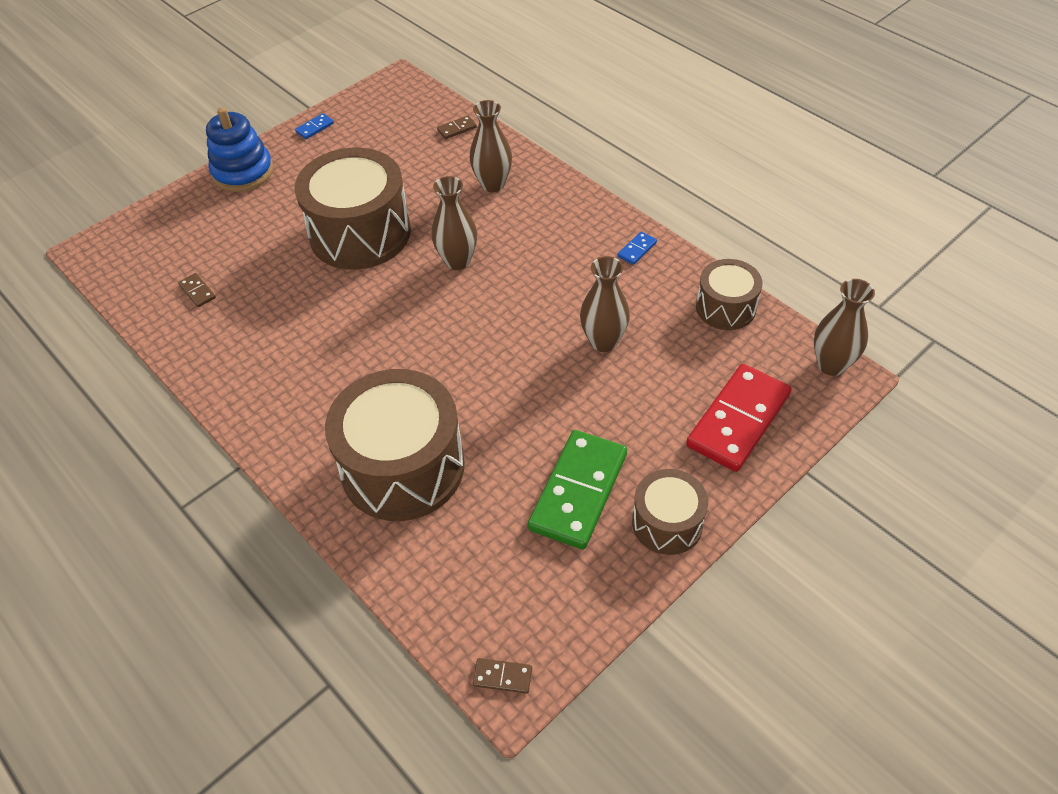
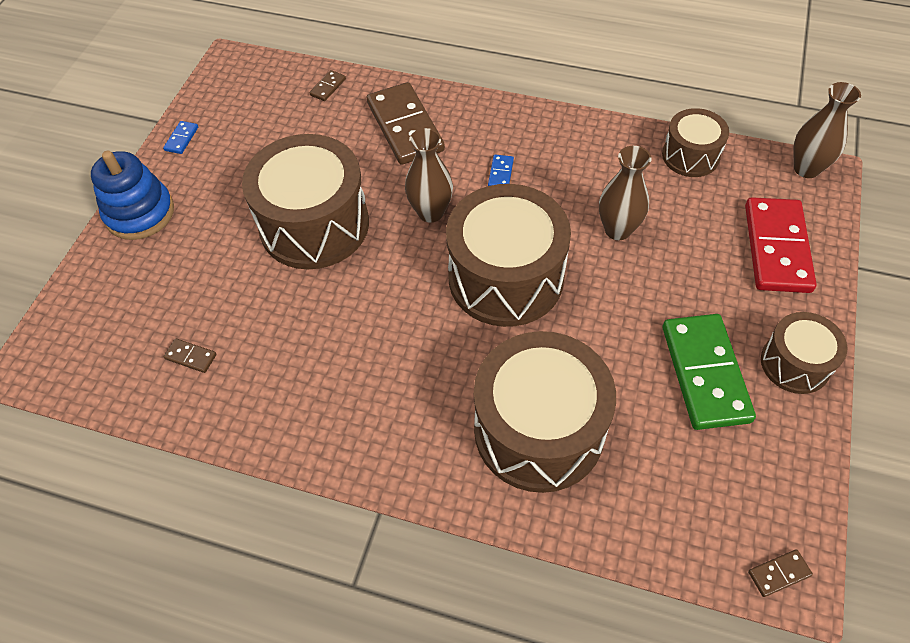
camera: 30 degrees left, 5 degrees up
brown vase [470,100,512,192] -> brown domino [367,82,445,165]
blue domino [617,232,657,265] -> blue domino moved to [488,155,514,186]
none -> brown drum [446,184,571,327]

